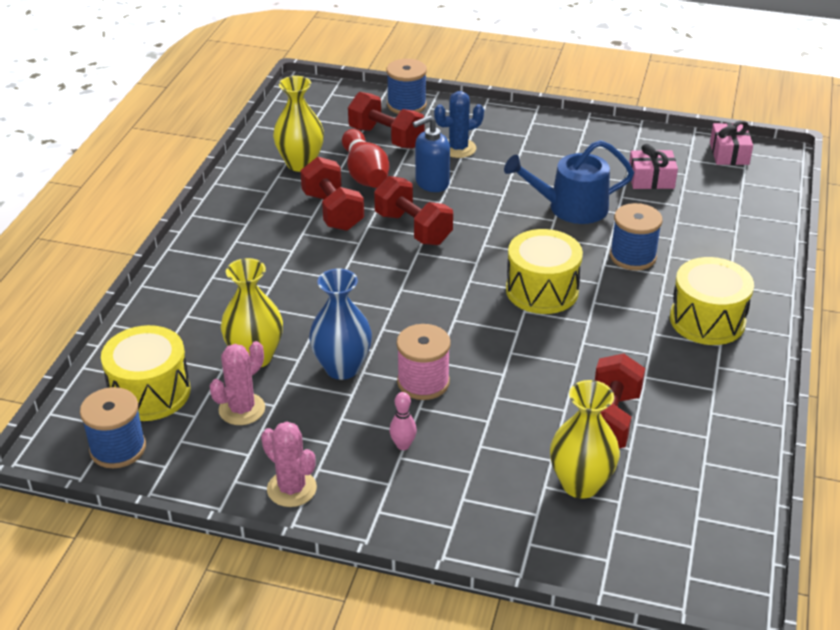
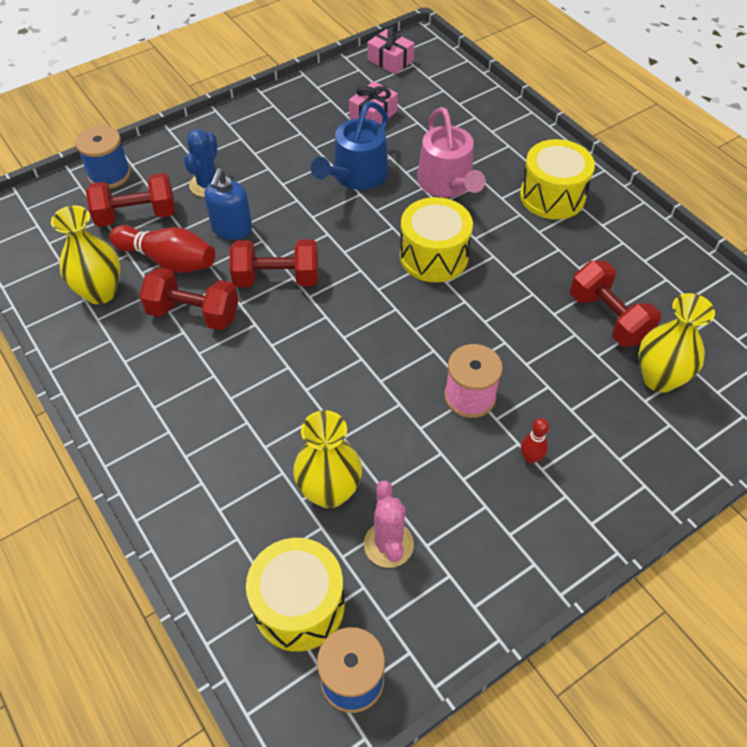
camera: 50 degrees left, 15 degrees up
pink cactus [261,422,317,507] -> none
blue vase [309,269,372,380] -> none
pink bowling pin [389,392,417,450] -> red bowling pin [521,418,549,464]
blue spool [610,203,663,270] -> pink watering can [417,107,485,197]

